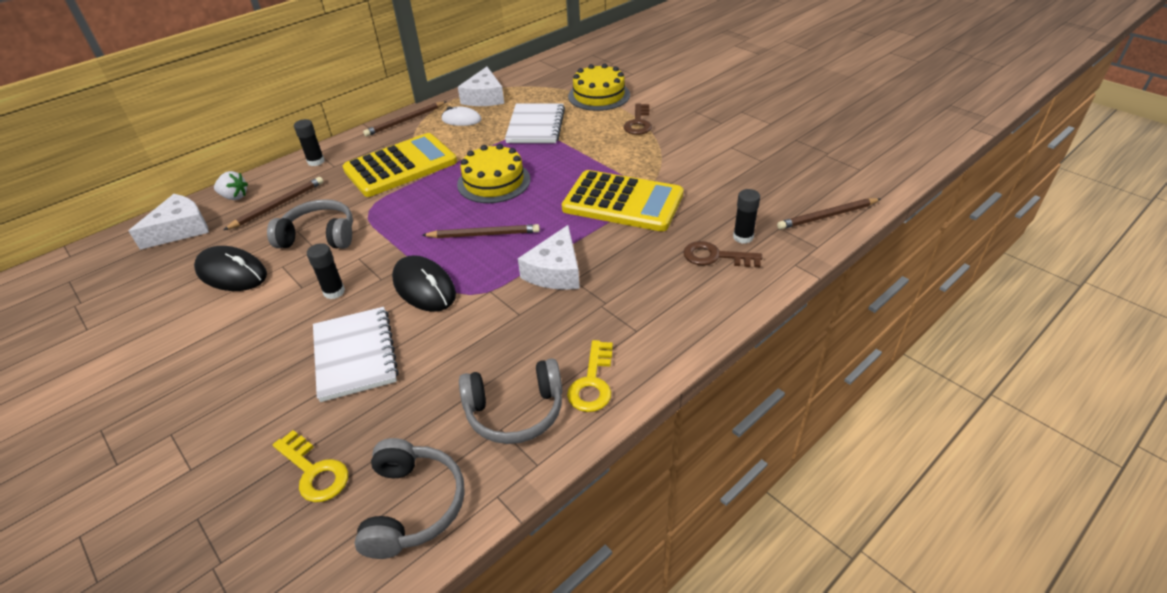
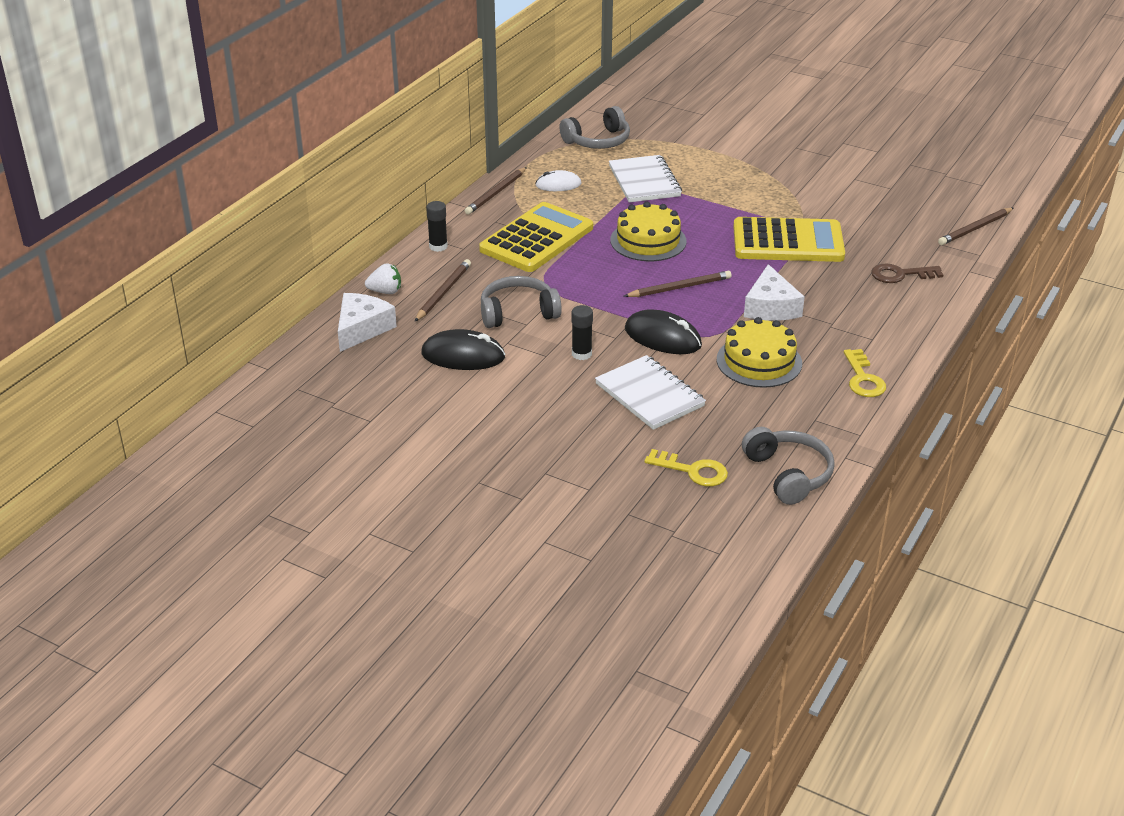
camera: 20 degrees left, 5 degrees down
white cheese [458,67,504,106] -> none
grey headphones [459,359,562,444] -> grey headphones moved to [559,106,630,149]
yellow cake [568,64,630,111] -> yellow cake moved to [717,317,802,388]
brown key [624,104,652,135] -> none
black glue stick [733,189,760,244] -> none

